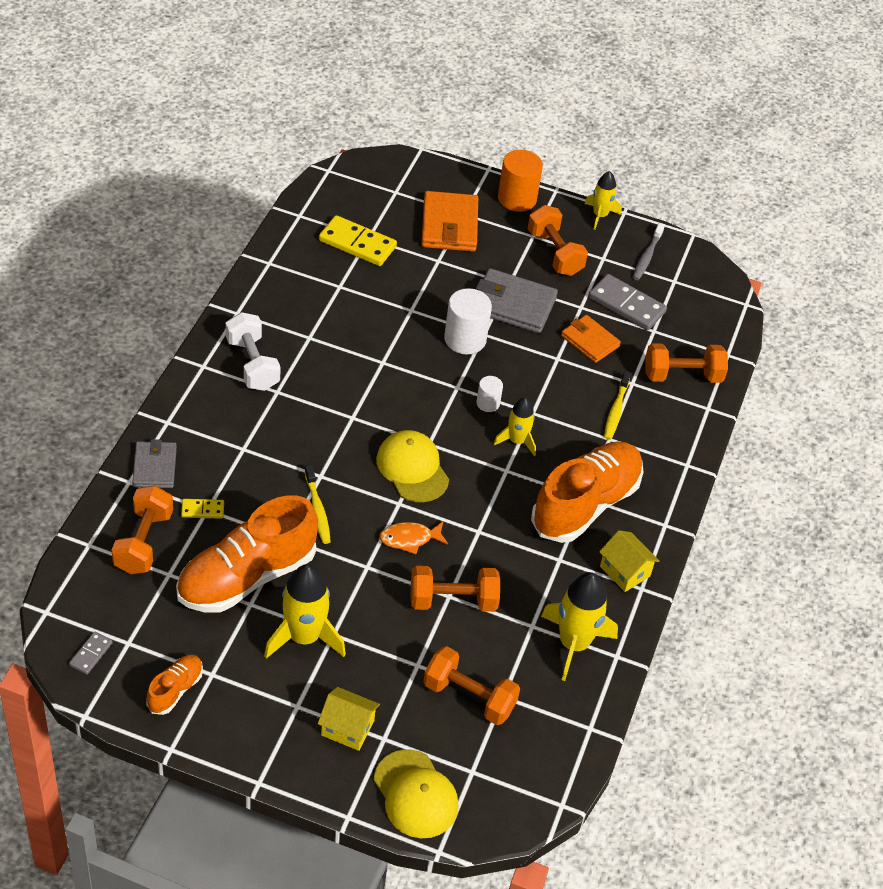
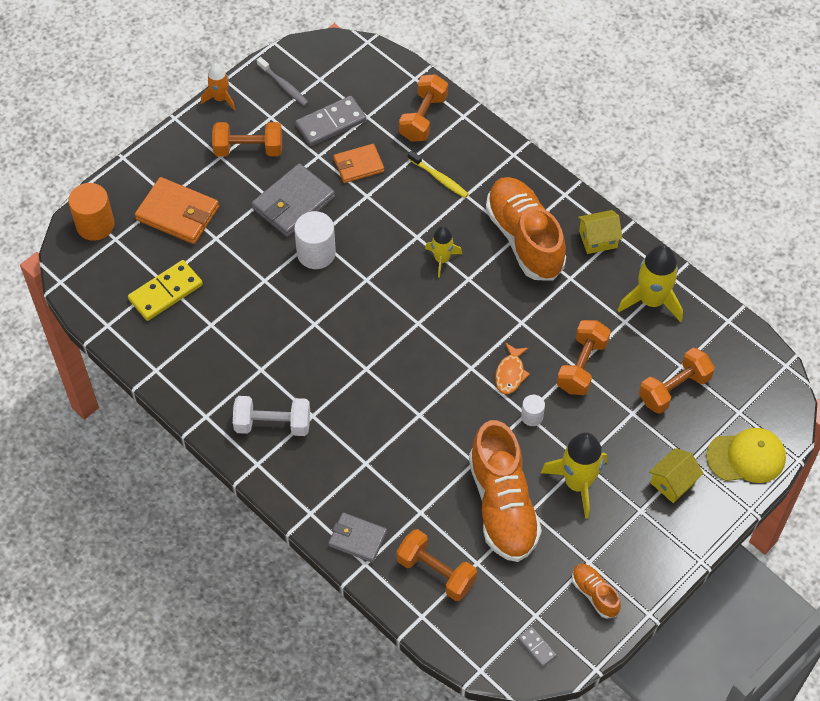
camera: 60 degrees left, 10 degrees up
yellow domino [181,499,224,519] -> none
yellow toothbrush [305,465,331,544] -> none
yellow cap [376,430,449,502] -> none
white cylinder [476,376,503,412] -> white cylinder moved to [521,395,545,426]
orange cylinder [498,150,543,212] -> orange cylinder moved to [68,183,115,241]
yellow rocket [585,171,622,230] -> orange rocket [201,63,235,110]

